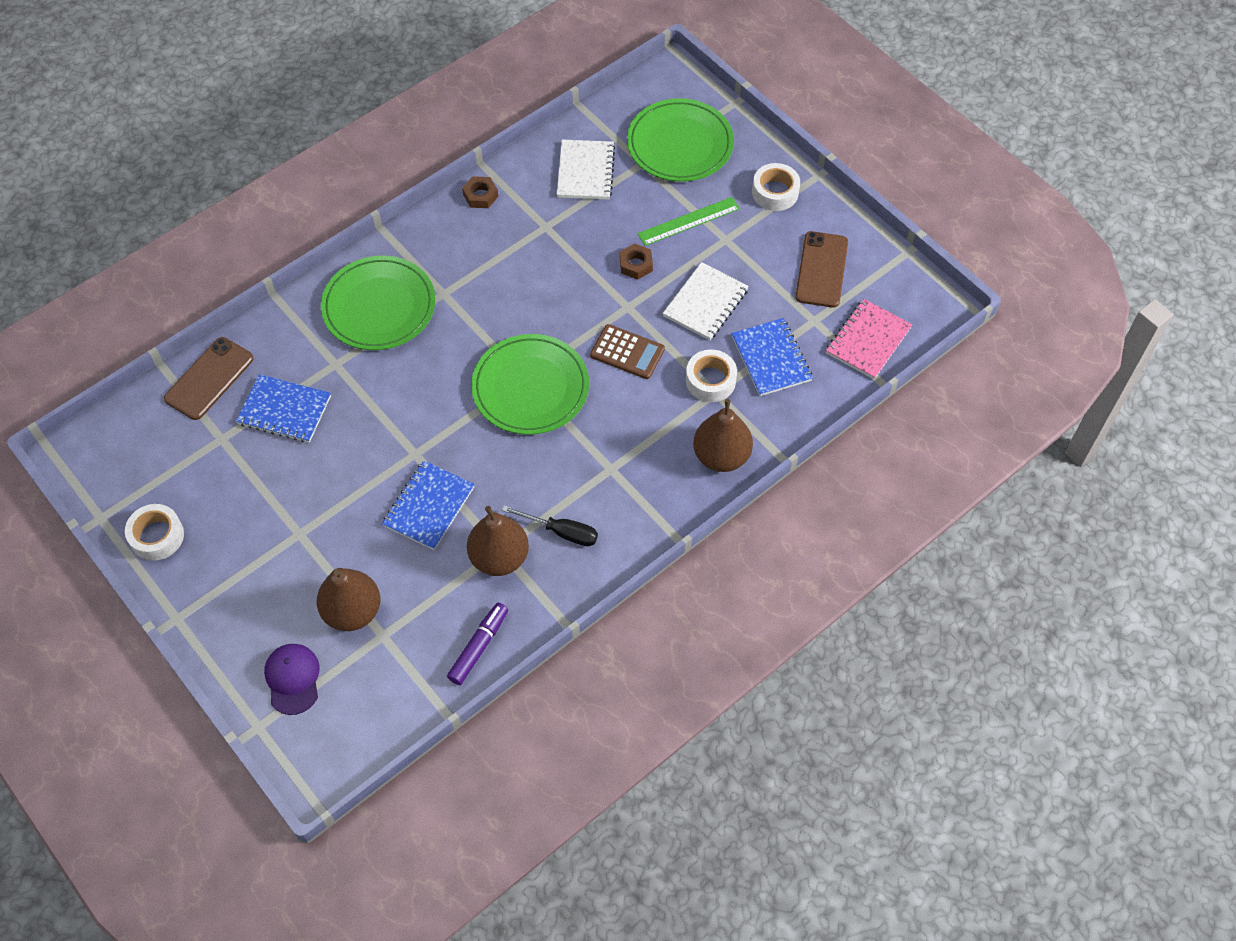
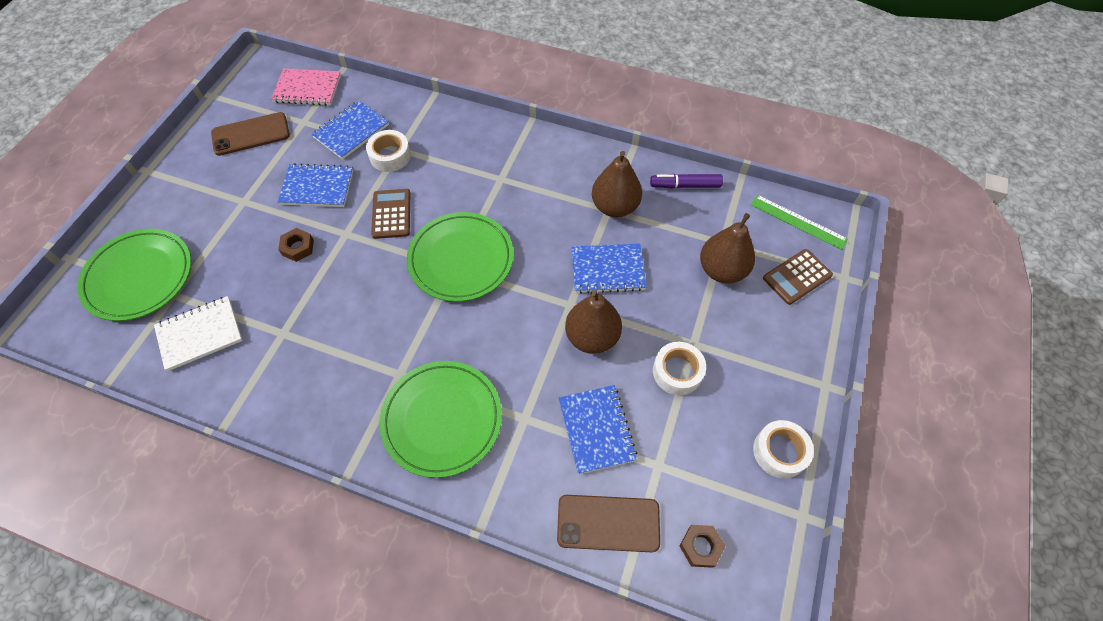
camera: 120 degrees left, 0 degrees up
purple cap [264,644,320,715] -> brown calculator [763,249,833,305]
brown nut [462,176,498,208] -> brown nut moved to [680,525,726,568]
black screwdriver [502,505,598,546] -> none
green ruler [638,197,740,246] -> green ruler moved to [750,195,848,250]
white notebook [663,262,749,340] -> blue notebook [278,163,353,207]
brown pear [693,399,753,472] -> brown pear moved to [565,290,622,354]
white tape [752,163,800,211] -> white tape moved to [653,342,706,395]

